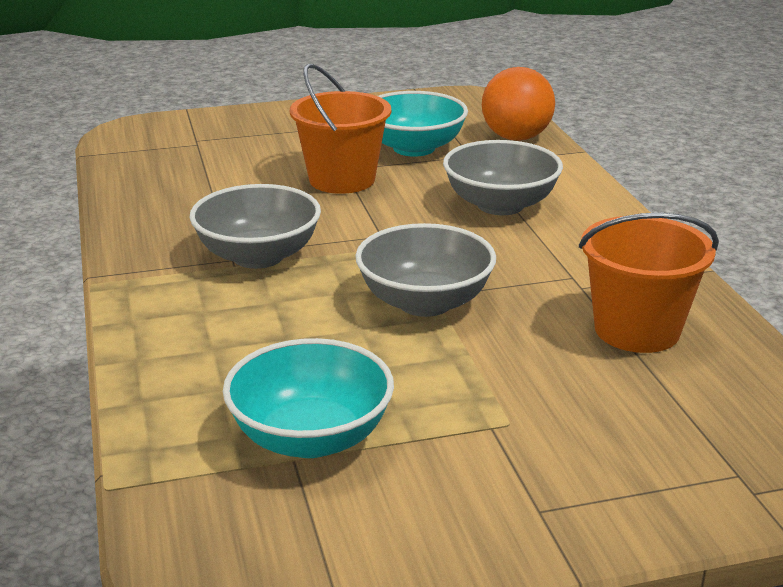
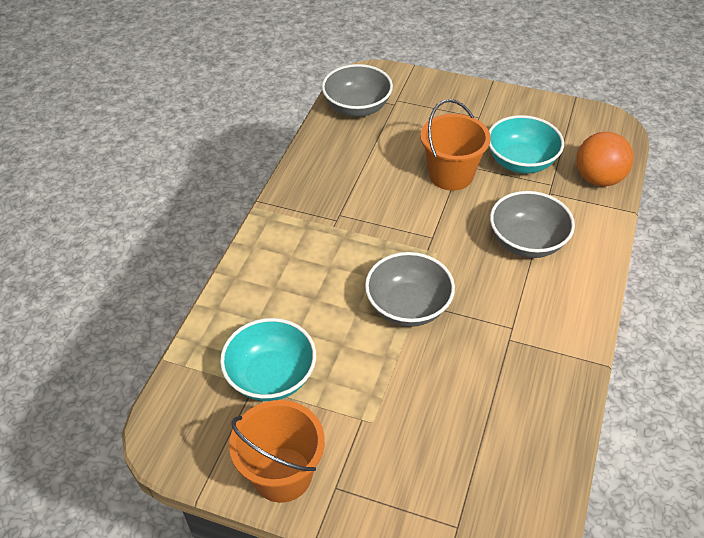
camera: 35 degrees right, 20 degrees up
grey bowl [190,184,321,269] -> grey bowl moved to [322,64,393,117]
orange bucket [579,213,719,353] -> orange bucket moved to [229,400,325,503]

